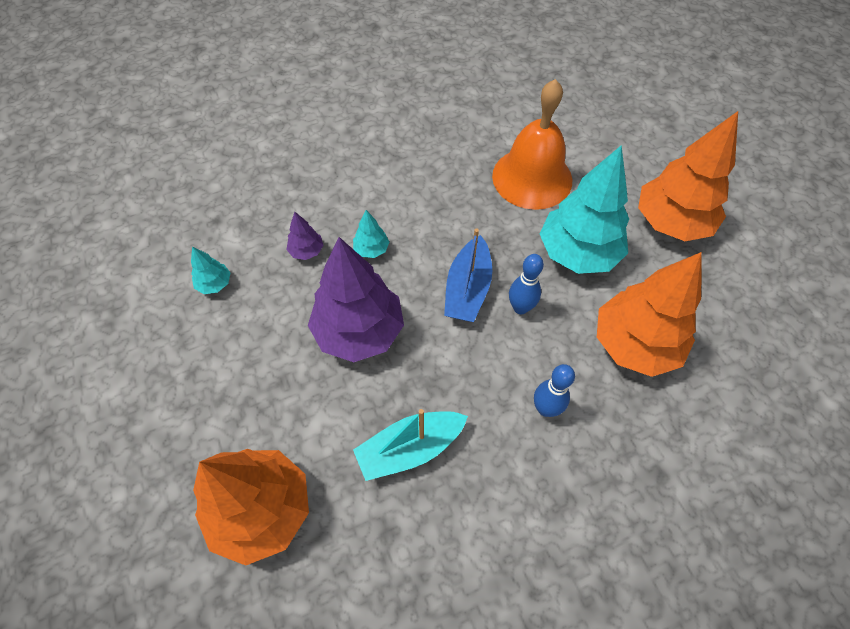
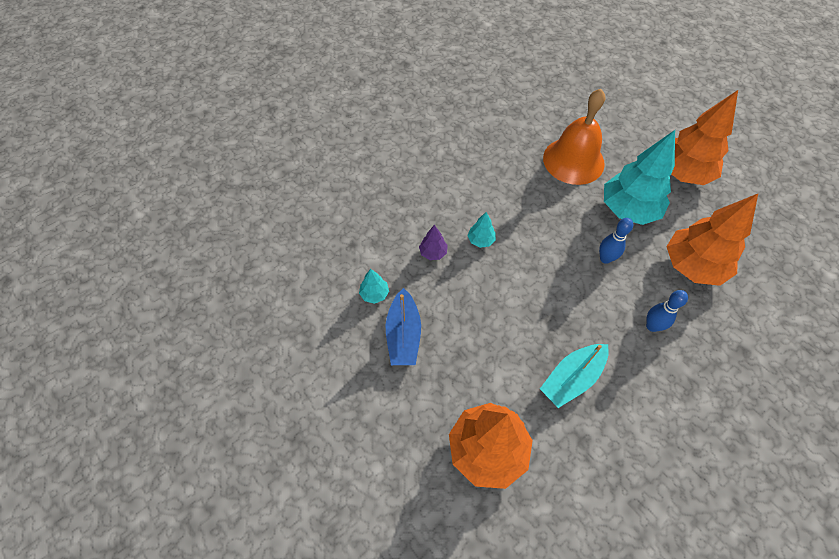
camera: 15 degrees left, 0 degrees up
purple tree [308,237,404,362] -> none
blue boat [444,228,492,322] -> blue boat moved to [386,288,421,365]

